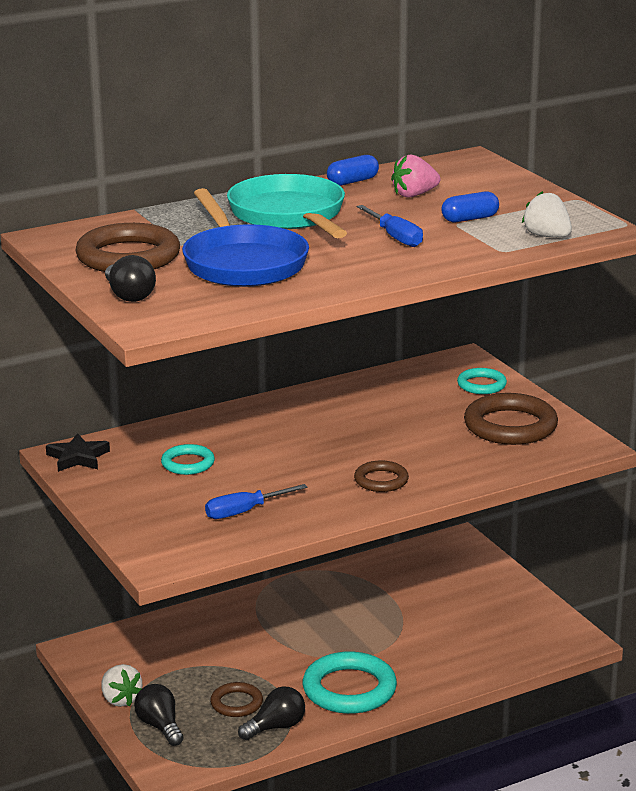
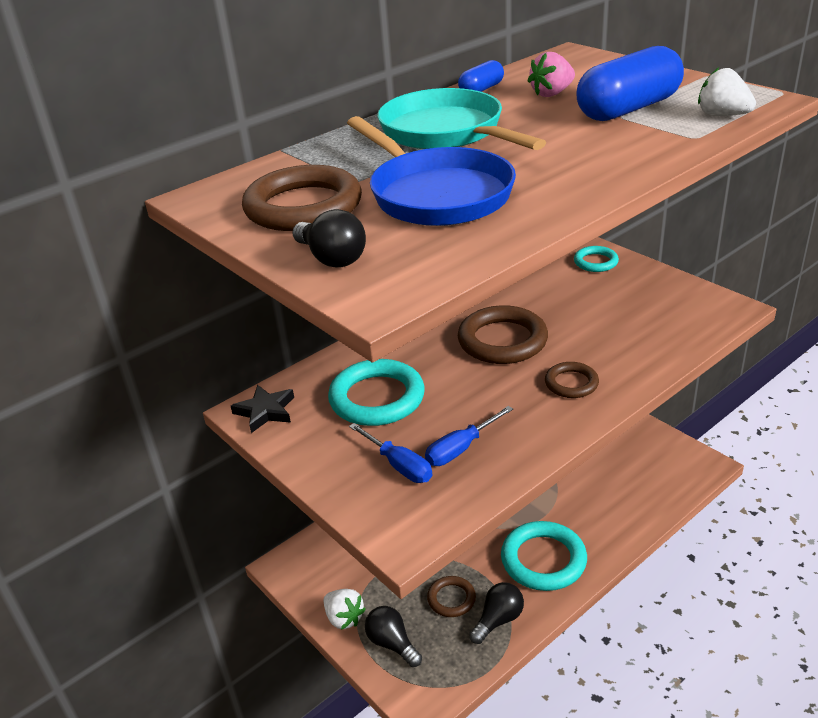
camera: 10 degrees left, 10 degrees up
turquoise ring [161,444,215,475] -> turquoise ring [328,359,425,426], size x1.81
blue screwdriver [357,205,423,247] -> blue screwdriver moved to [349,423,432,483]
blue capsule [442,191,499,222] -> blue capsule [576,46,684,121], size x2.00
brown ring [464,393,558,445] -> brown ring moved to [458,305,548,364]

